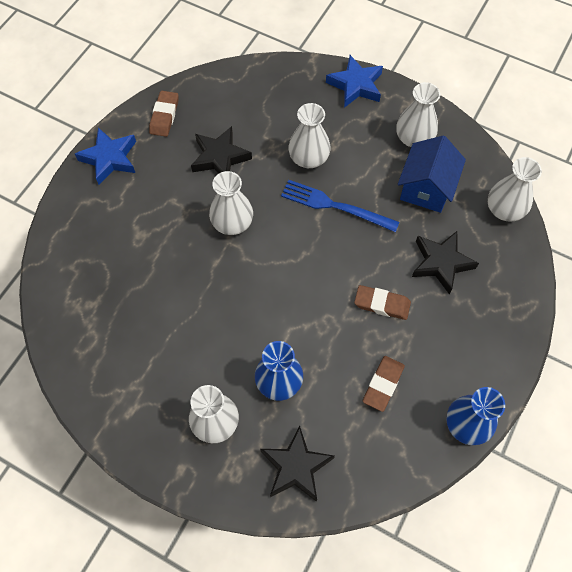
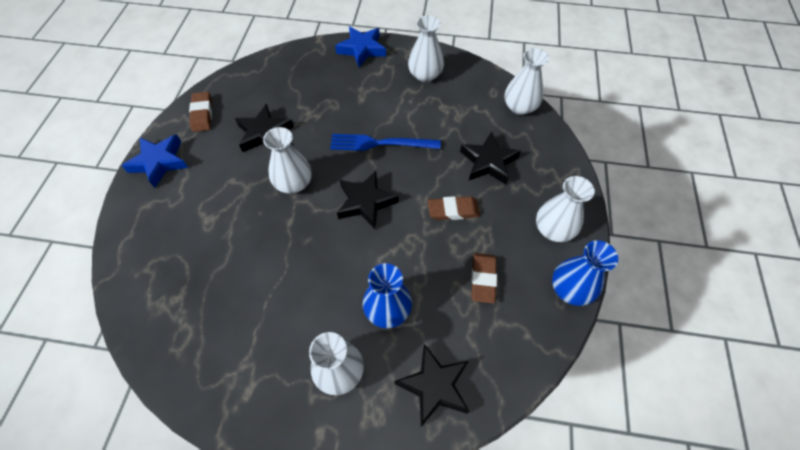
camera: 20 degrees left, 5 degrees down
white vase [288,103,331,168] -> white vase moved to [536,176,595,242]
blue house [398,135,466,213] -> none
none -> black star [337,171,398,229]

